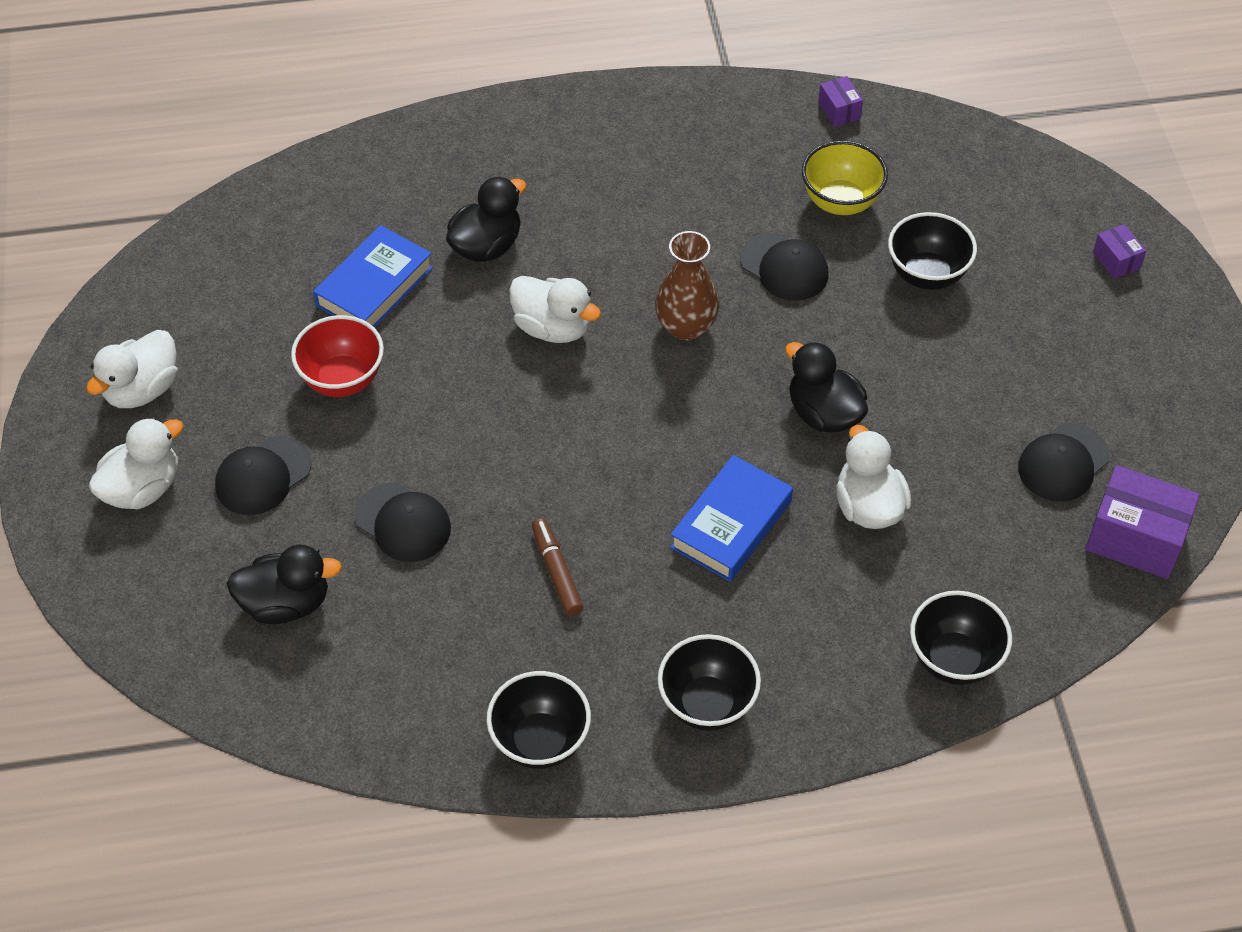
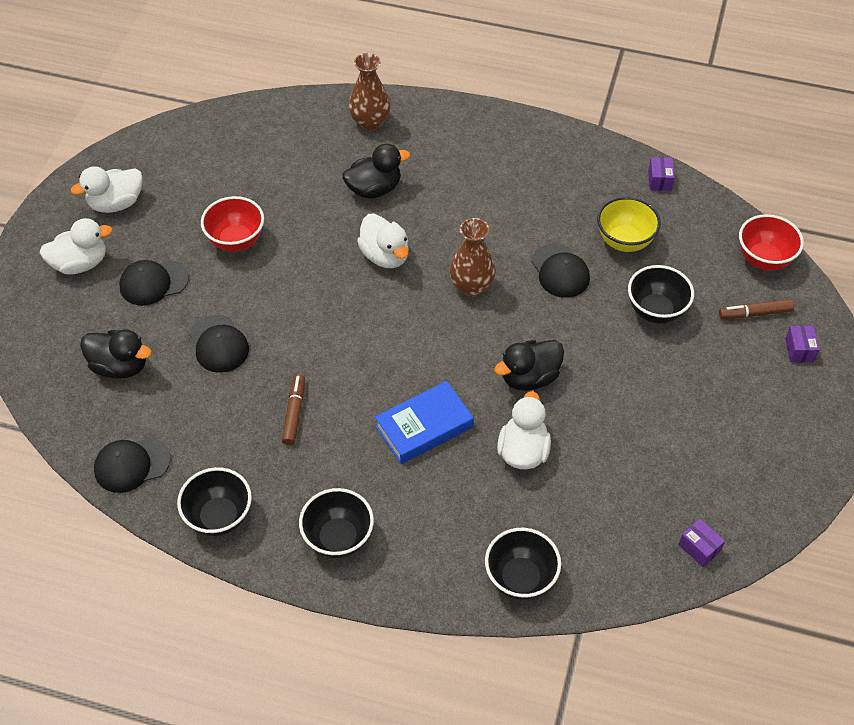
camera: 25 degrees right, 0 degrees up
blue book [313,225,433,328] -> none
black duck [785,341,868,433] -> black duck turned 105 degrees counterclockwise [494,340,564,391]
black cap [1018,423,1110,502] -> black cap moved to [94,437,171,493]
purple box [1085,465,1200,579] -> purple box [678,519,725,567], size x0.51
none -> brown vase [349,53,390,131]
none -> brown marker [719,299,794,319]
none -> red bowl [739,214,804,271]

